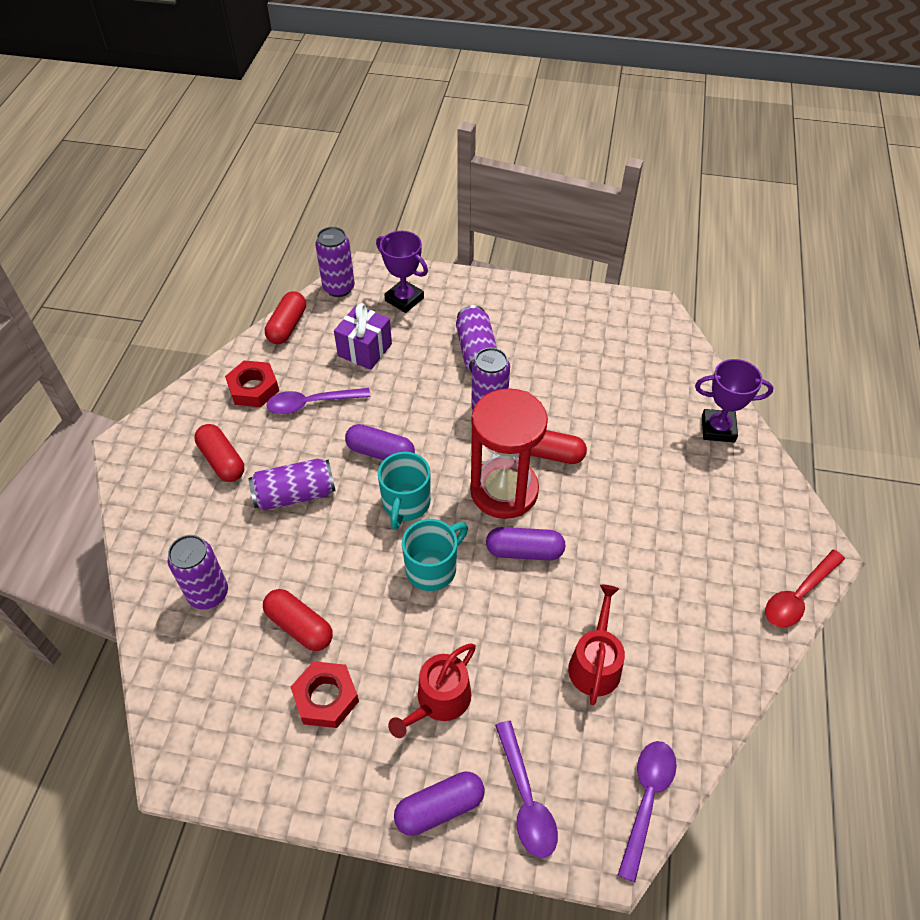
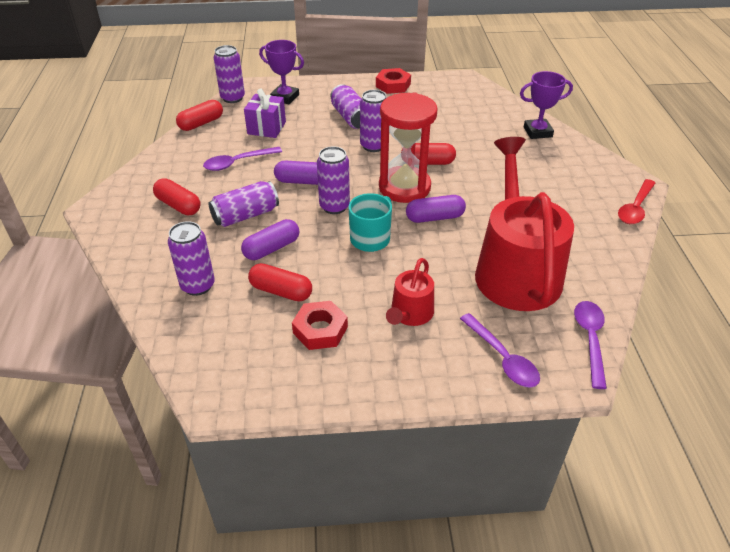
camera: 15 degrees left, 10 degrees down
red nut [225,360,279,407] -> red nut moved to [376,68,411,94]
red capsule [265,291,306,344] -> red capsule turned 45 degrees clockwise [176,100,223,131]
turquoise mug [378,452,431,530] -> purple can [317,146,350,214]
purple capsule [394,771,484,836] -> purple capsule moved to [241,219,299,260]
red watering can [568,585,625,705] -> red watering can [475,137,574,311], size x2.12

